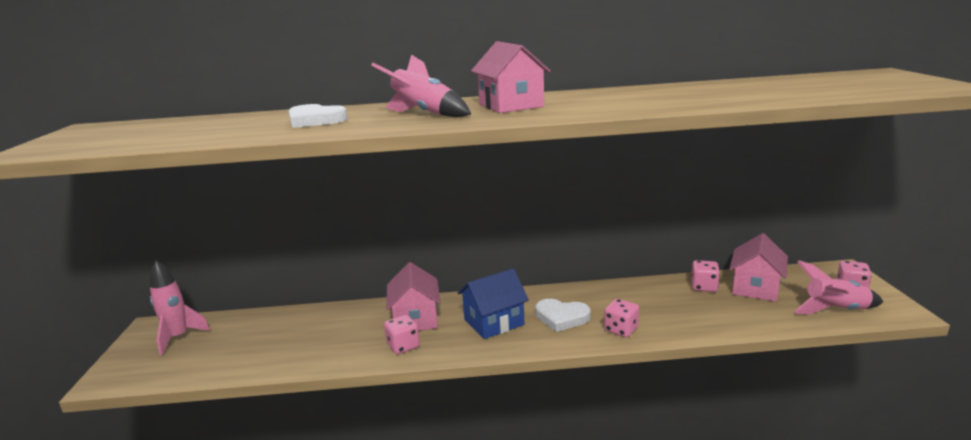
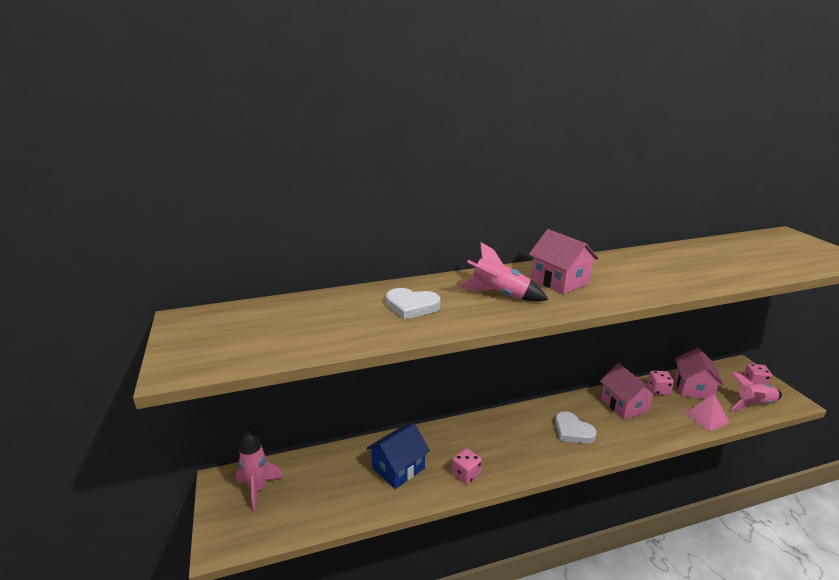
camera: 15 degrees left, 5 degrees up
pink house [386,262,441,331] -> pink house moved to [600,363,658,419]
blue house [458,269,529,339] -> blue house moved to [367,423,430,489]
white heart [535,299,590,332] -> white heart turned 45 degrees clockwise [555,411,597,444]
pink dice [604,299,639,337] -> none
none -> pink pyramid [684,394,730,432]

